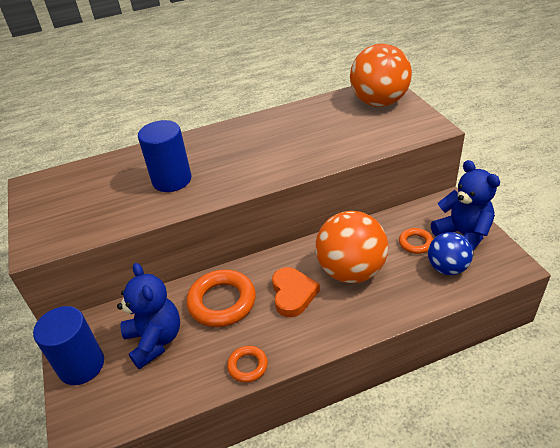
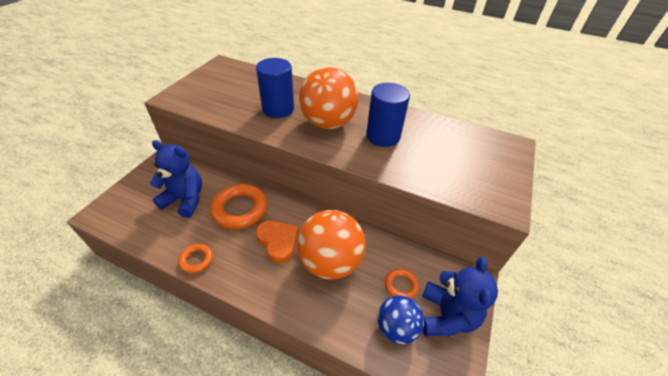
camera: 40 degrees right, 5 degrees up
blue cylinder [33,306,104,385] -> blue cylinder moved to [366,83,410,147]
blue teddy bear [117,263,180,370] -> blue teddy bear turned 90 degrees counterclockwise [150,140,202,218]
orange heart [272,267,320,317] -> orange heart turned 75 degrees counterclockwise [256,220,298,263]
orange ball [350,44,412,107] -> orange ball moved to [299,67,359,129]

